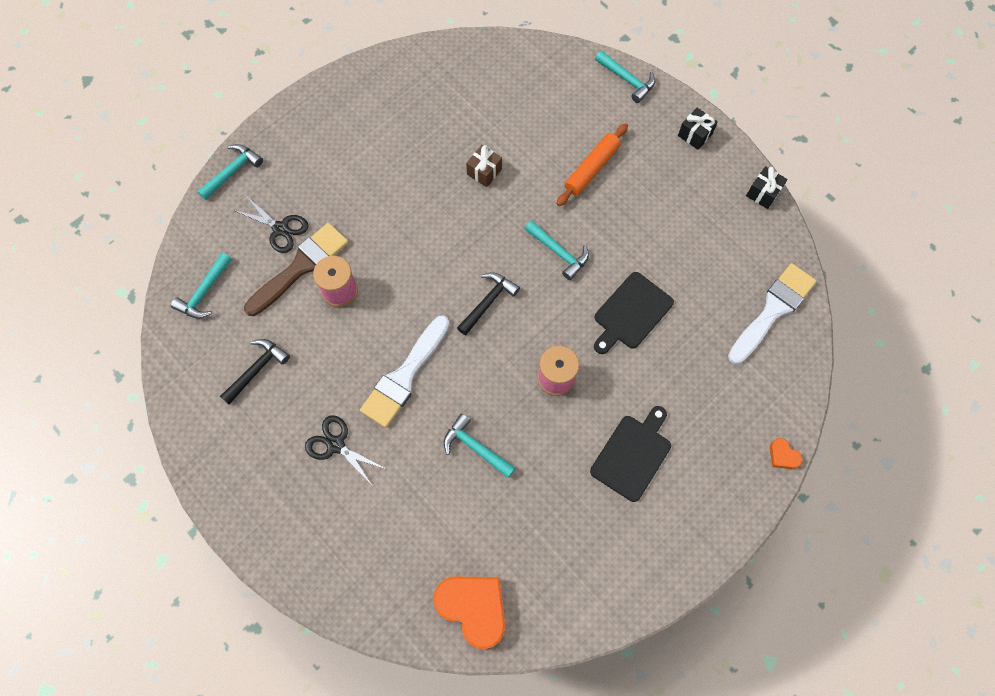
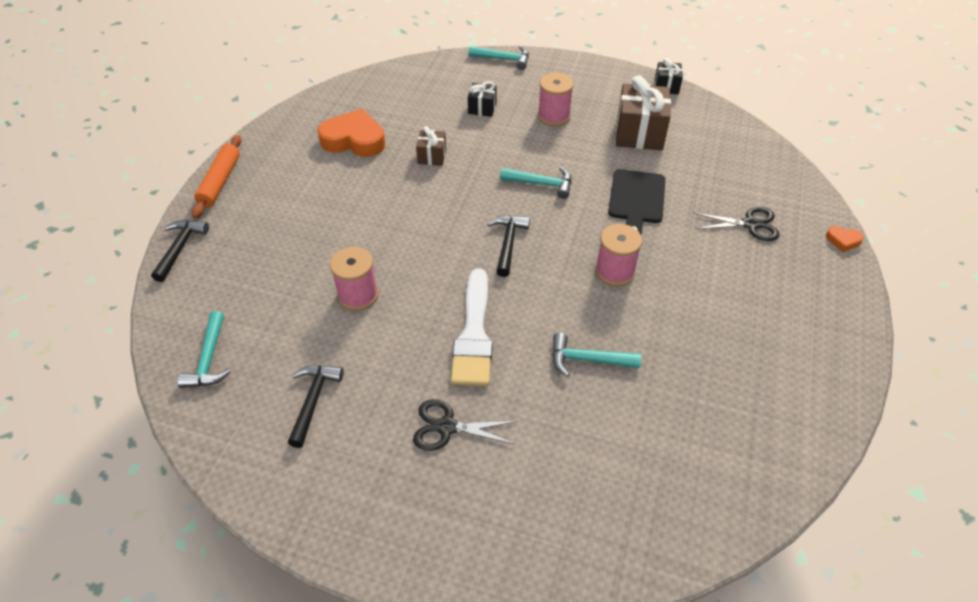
camera: 30 degrees left, 20 degrees down
turquoise hammer [197,144,263,200] -> black hammer [151,220,209,282]
black scissors [233,196,309,253] -> black scissors moved to [693,207,780,241]
brown brush [244,223,349,316] -> none
orange heart [433,576,505,649] -> orange heart moved to [317,109,385,157]
orange rolling pin [556,123,628,206] -> orange rolling pin moved to [192,135,241,218]
black cutting board [590,406,671,502] -> none
black gift [678,108,718,150] -> black gift moved to [468,81,497,117]
white brush [728,263,817,364] -> none
none -> pink spool [538,73,574,126]
none -> brown gift [616,75,671,150]

